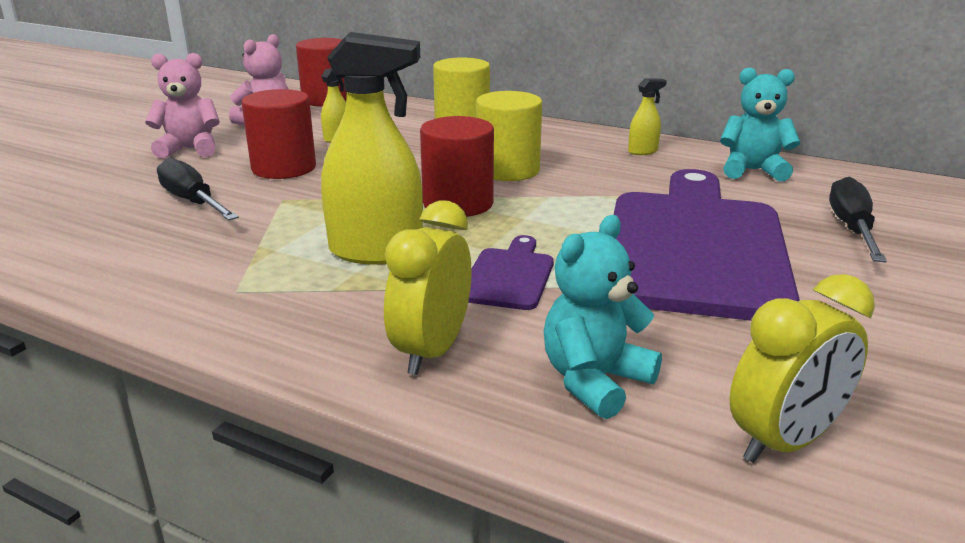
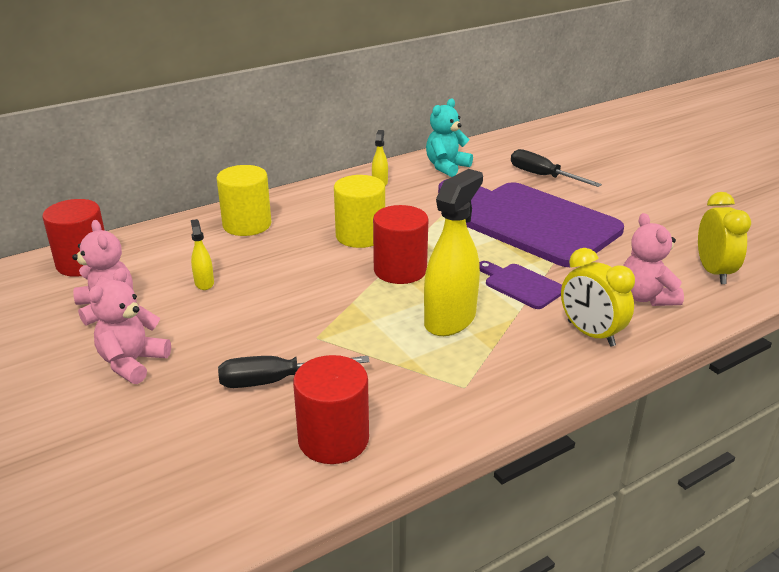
camera: 60 degrees left, 5 degrees up
red cylinder [241,89,316,179] -> red cylinder moved to [293,355,369,464]
turquoise teddy bear [543,215,662,419] -> pink teddy bear [623,213,684,306]

